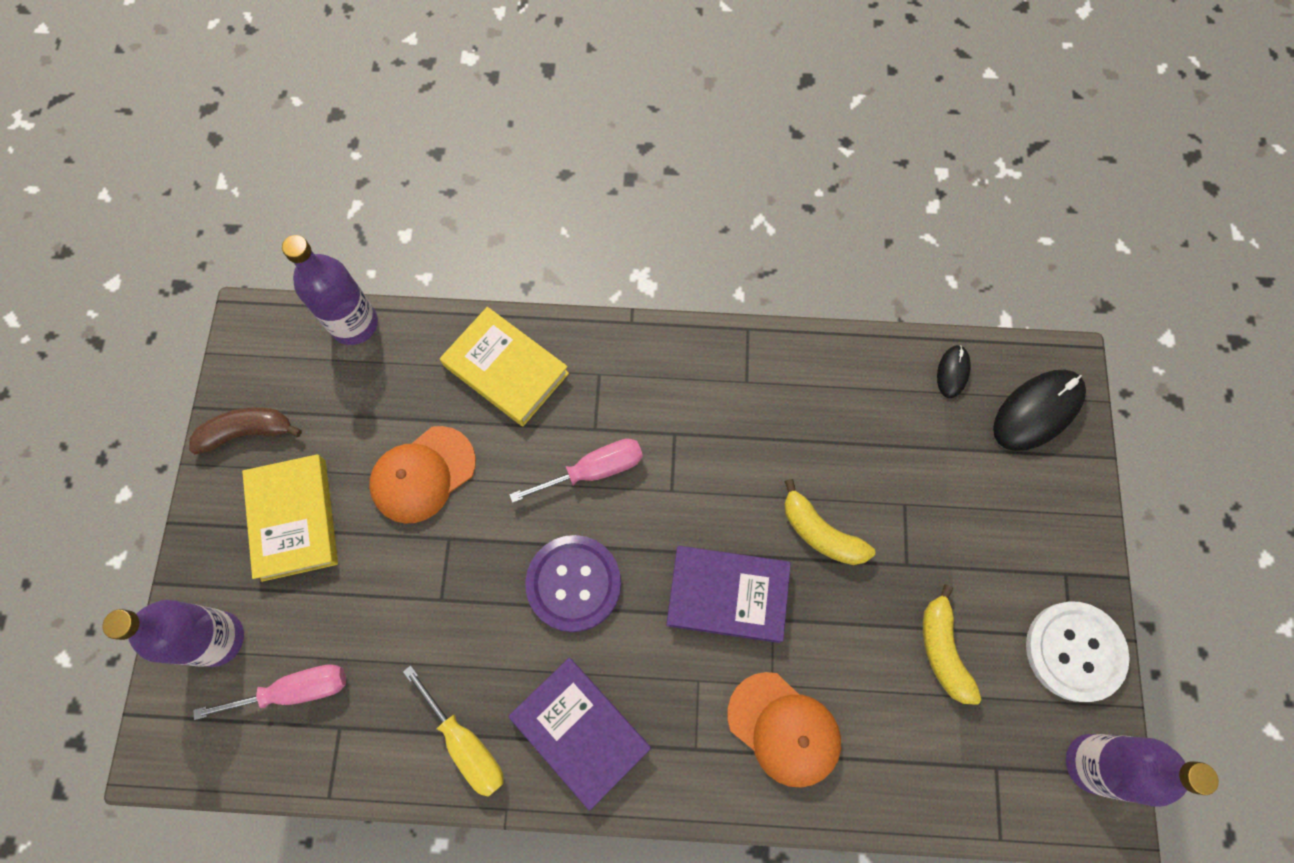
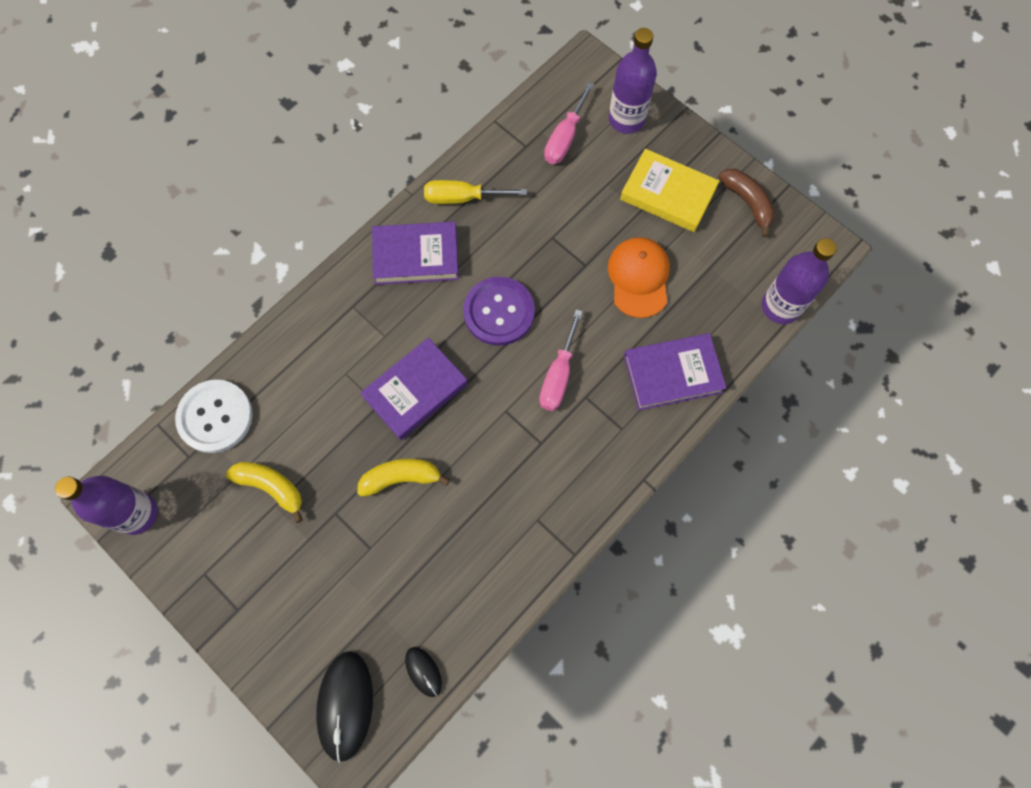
camera: 130 degrees right, 0 degrees up
brown banana [189,407,302,454] -> brown banana turned 60 degrees counterclockwise [718,169,775,237]
yellow book [440,307,569,426] -> purple book [624,333,726,411]
orange cap [727,672,841,788] -> none
white button [1026,601,1130,702] -> white button moved to [175,380,253,453]

